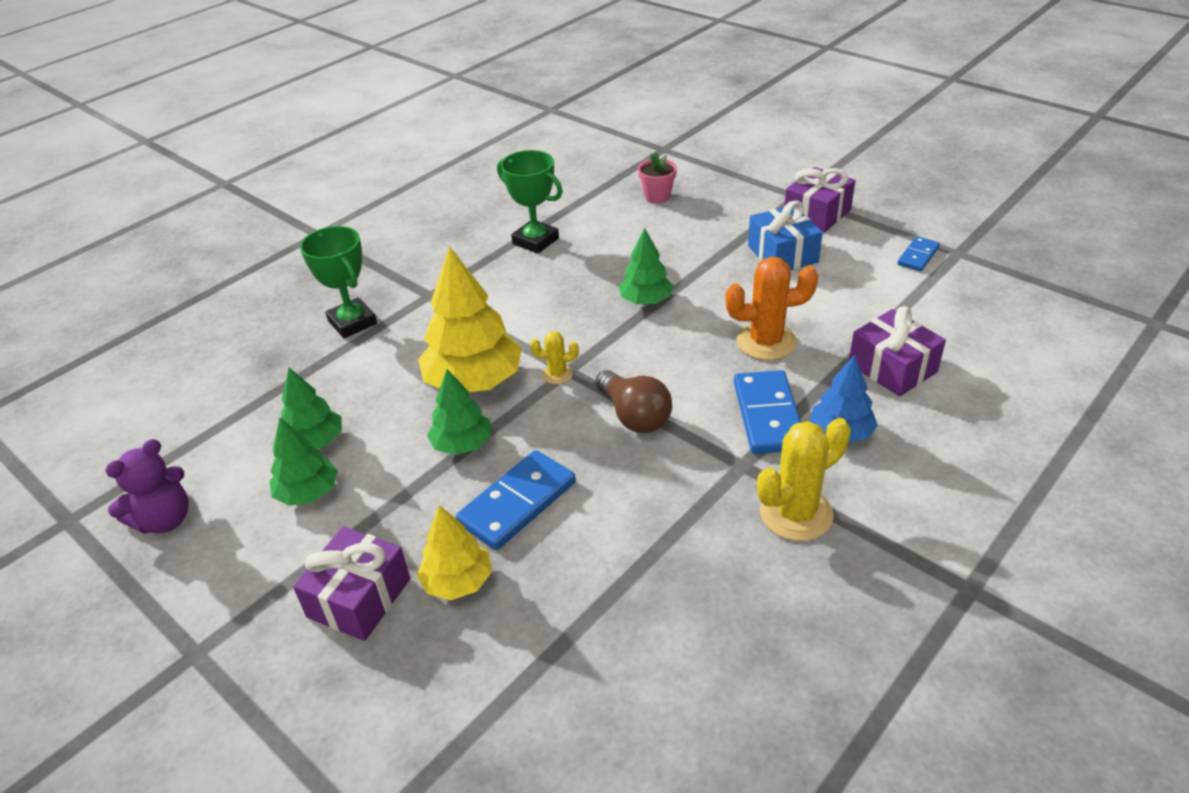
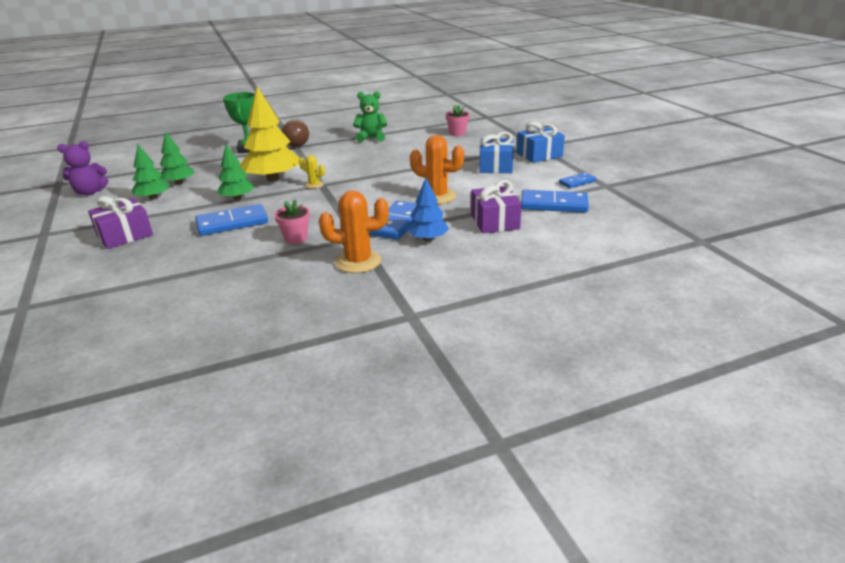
camera: 25 degrees right, 10 degrees down
yellow tree [417,505,492,600] -> none
green trophy [497,150,563,254] -> green teddy bear [353,91,387,142]
brown light bulb [596,370,672,433] -> brown light bulb moved to [282,119,309,147]
green tree [618,228,673,305] -> none
yellow cactus [757,418,851,541] -> orange cactus [319,190,389,273]
purple gift [784,167,855,233] -> blue gift [517,122,565,163]
none -> pink flower pot [274,200,310,244]
none -> blue domino [521,190,589,213]

